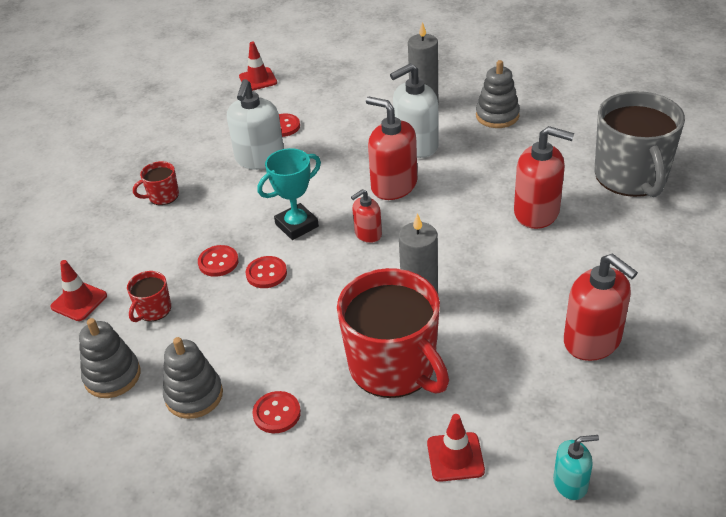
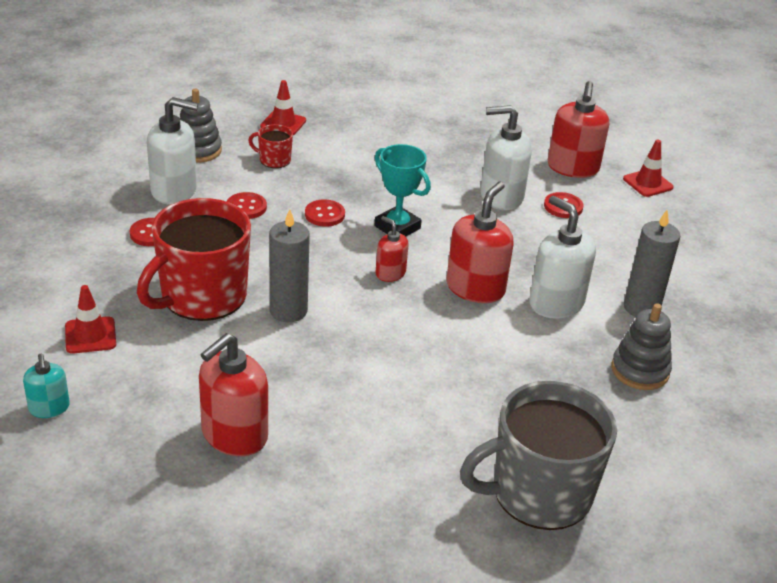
camera: 75 degrees right, 5 degrees down
red mug [133,161,179,205] -> none
grey stacking toy [163,337,223,419] -> white soap dispenser [147,97,198,205]
red button [198,245,239,277] -> red button moved to [227,192,267,219]
red soap dispenser [514,126,574,229] -> red soap dispenser moved to [548,81,609,178]

